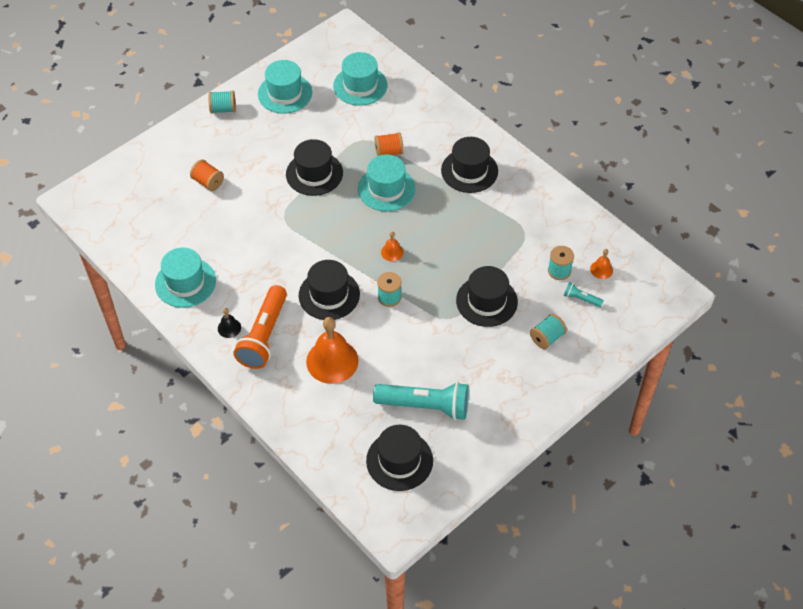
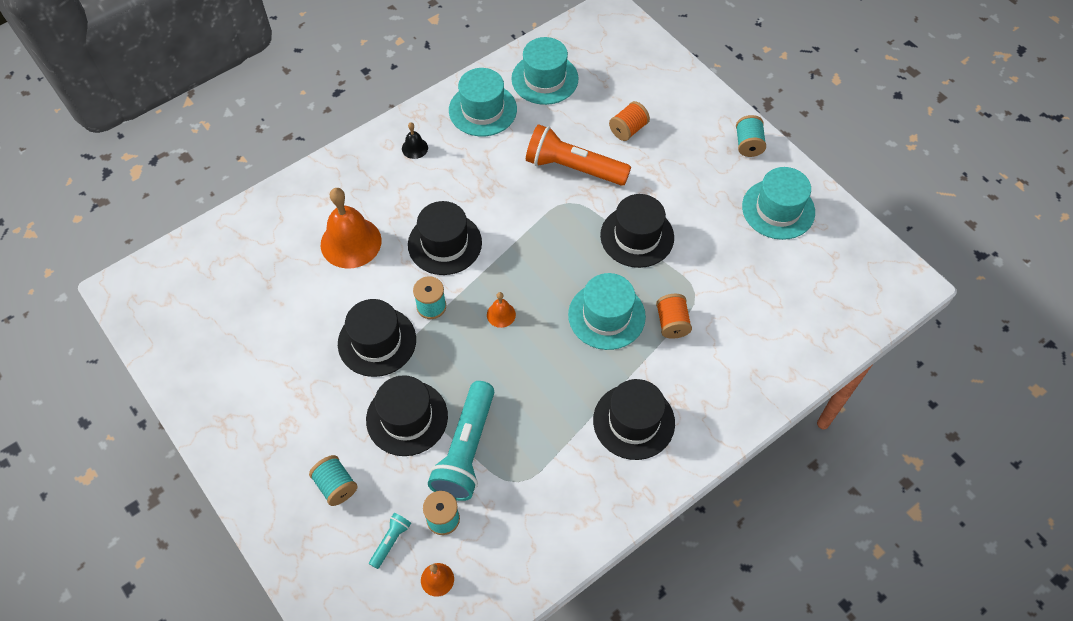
camera: 95 degrees right, 5 degrees up
orange flashlight [233,285,287,369] -> orange flashlight moved to [526,124,631,186]
turquoise hat [333,52,387,106] -> turquoise hat moved to [511,37,578,105]
black hat [366,425,433,491] -> black hat moved to [338,299,416,377]
turquoise flashlight [373,382,469,420] -> turquoise flashlight moved to [428,381,494,501]

